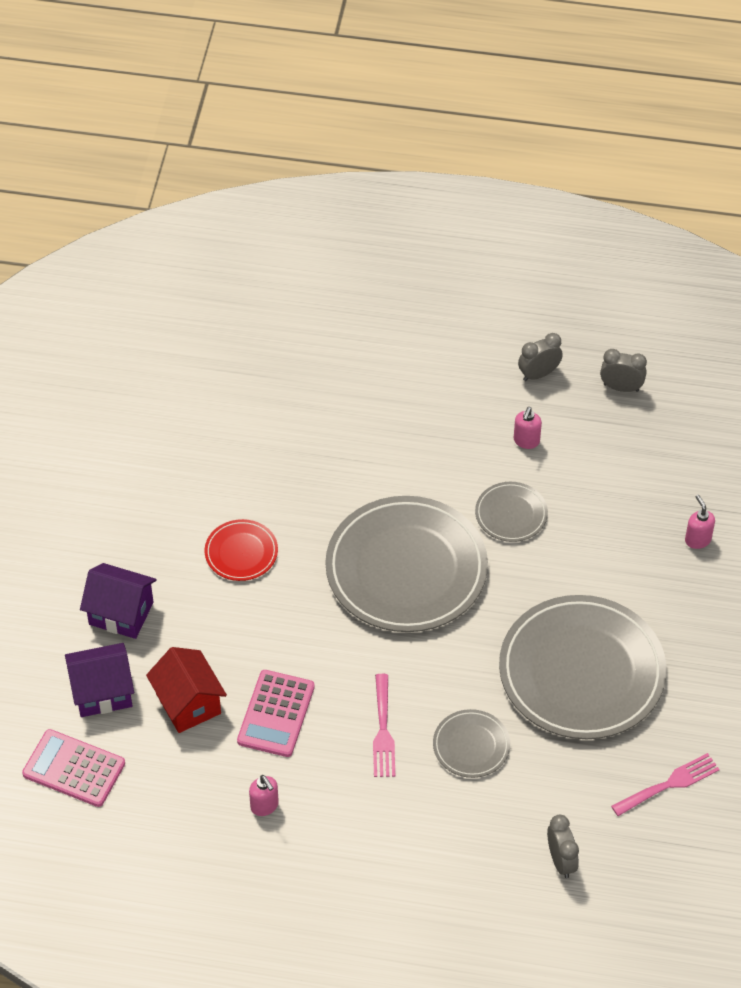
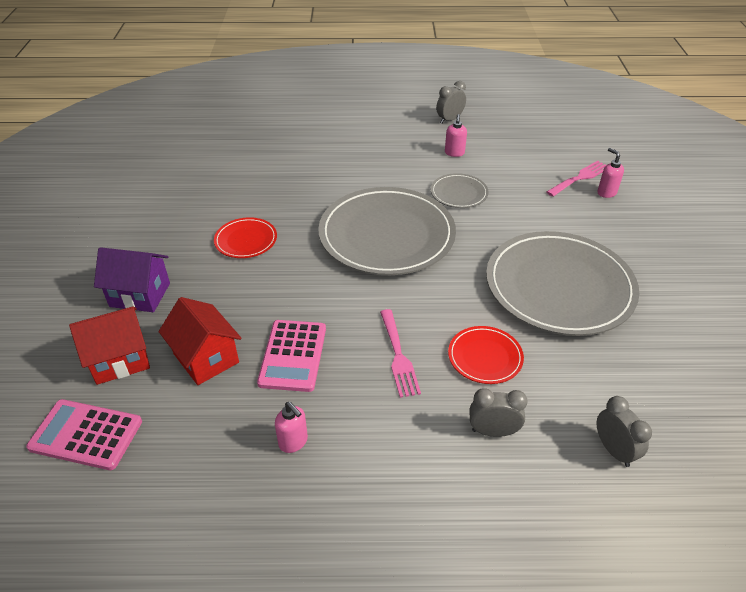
camera: 10 degrees left, 10 degrees down
purple house [65,643,134,717] -> red house [69,307,150,385]
grey plate [433,709,510,778] -> red plate [448,326,524,384]
grey clock [600,349,647,392] -> grey clock moved to [469,388,528,437]
pink fork [611,753,720,816] -> pink fork moved to [546,161,607,197]

